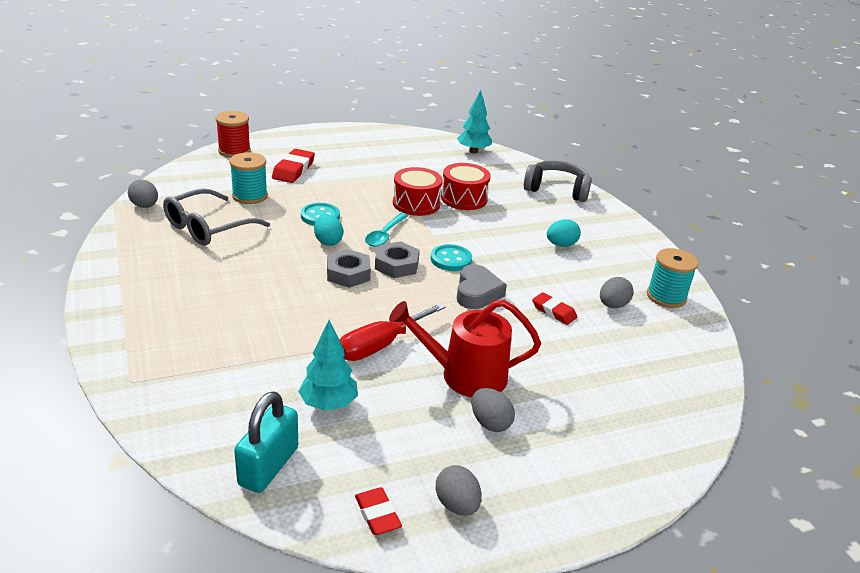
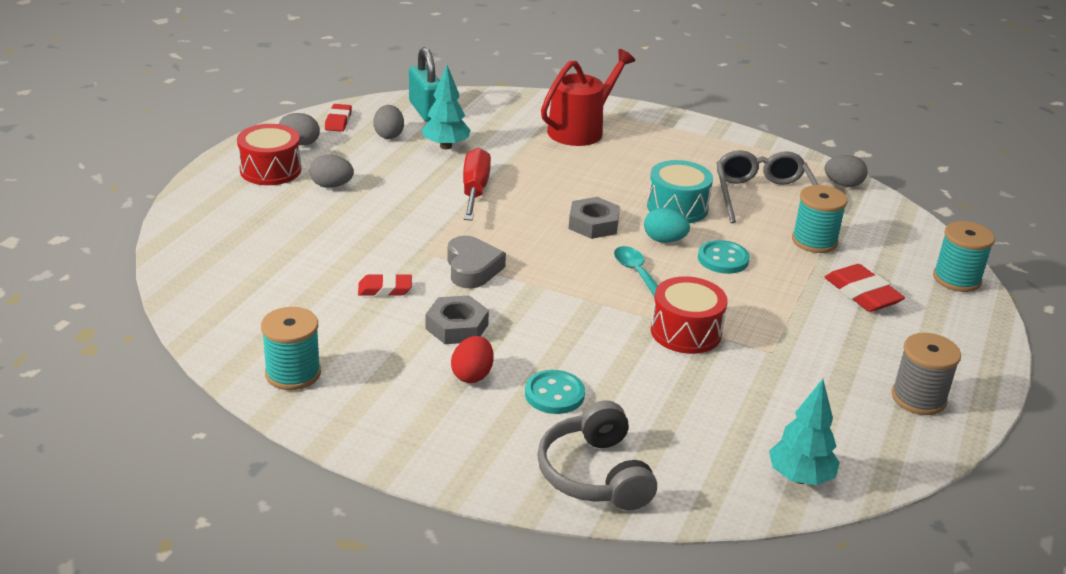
camera: 135 degrees right, 0 degrees up
red spool [216,111,251,157] -> turquoise spool [933,221,995,292]
red eraser [355,487,402,535] -> red eraser turned 75 degrees clockwise [325,104,352,132]
grey nut [375,241,420,278] -> grey nut moved to [426,295,489,344]
red watering can [389,300,541,397] -> red watering can moved to [541,49,635,146]
turquoise button [431,244,472,271] -> turquoise button moved to [525,370,585,414]
red drum [441,163,491,210] -> red drum moved to [237,124,301,185]
grey heart [457,264,507,309] -> grey heart turned 150 degrees counterclockwise [447,236,506,289]
grey headphones [524,160,592,202] -> grey headphones turned 105 degrees clockwise [537,401,657,510]
turquoise egg [547,219,581,247] -> red egg [451,336,494,383]
grey egg [600,277,633,308] -> grey egg moved to [373,105,404,139]
none -> turquoise drum [647,160,713,223]
none -> grey spool [892,333,961,415]

